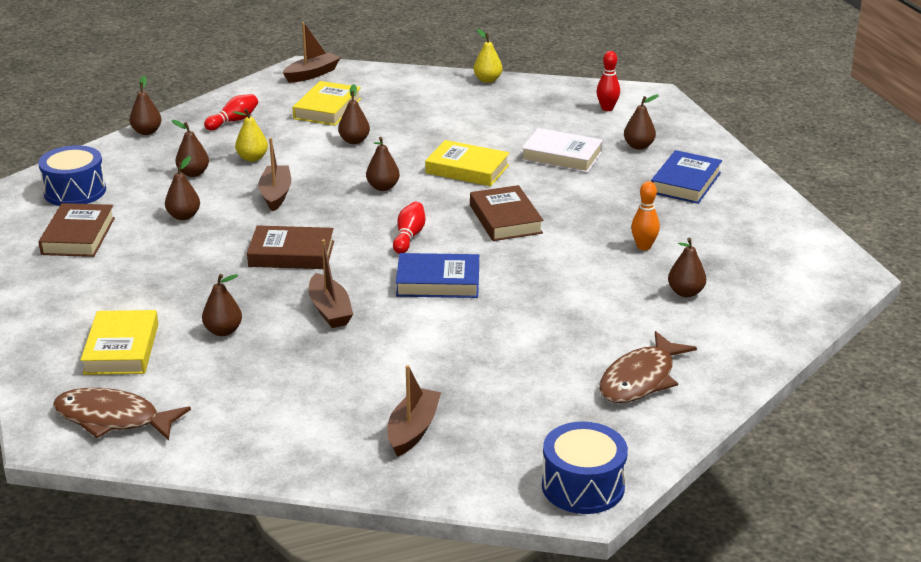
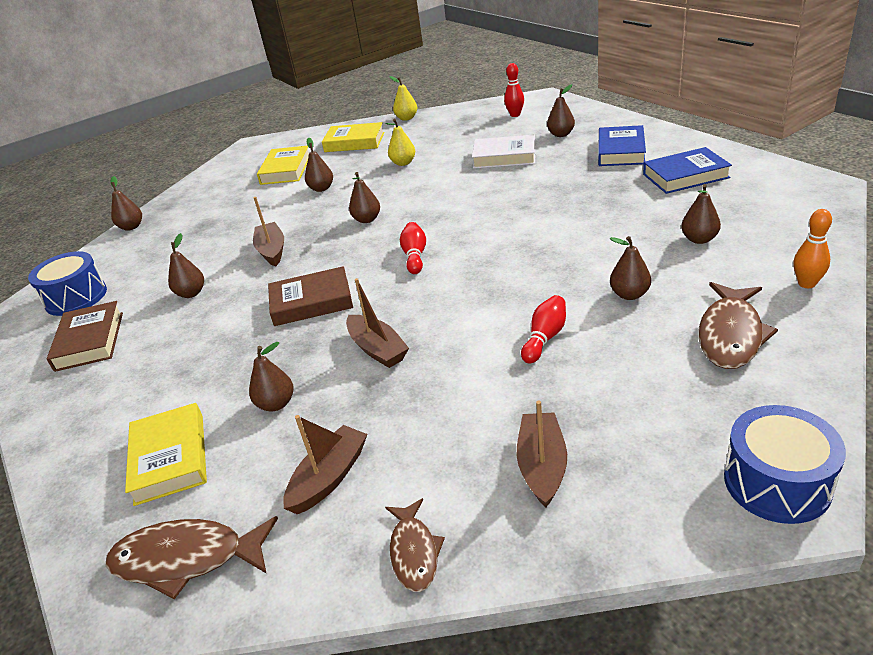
camera: 10 degrees left, 5 degrees up
brown pear [172,120,209,177] -> brown pear moved to [610,236,651,300]
red bowling pin [204,94,258,130] -> red bowling pin moved to [521,295,566,364]
yellow pear [233,108,268,162] -> yellow pear moved to [385,119,415,166]
brown boat [283,22,340,83] -> brown boat moved to [283,415,368,514]
blue book [396,253,479,298] -> blue book moved to [643,147,732,194]
yellow book [425,140,509,186] -> yellow book moved to [322,122,385,152]
brown book [470,185,543,241] -> none
orange bowling pin [631,181,660,250] -> orange bowling pin moved to [793,209,832,288]
none -> brown fish [385,498,445,592]

